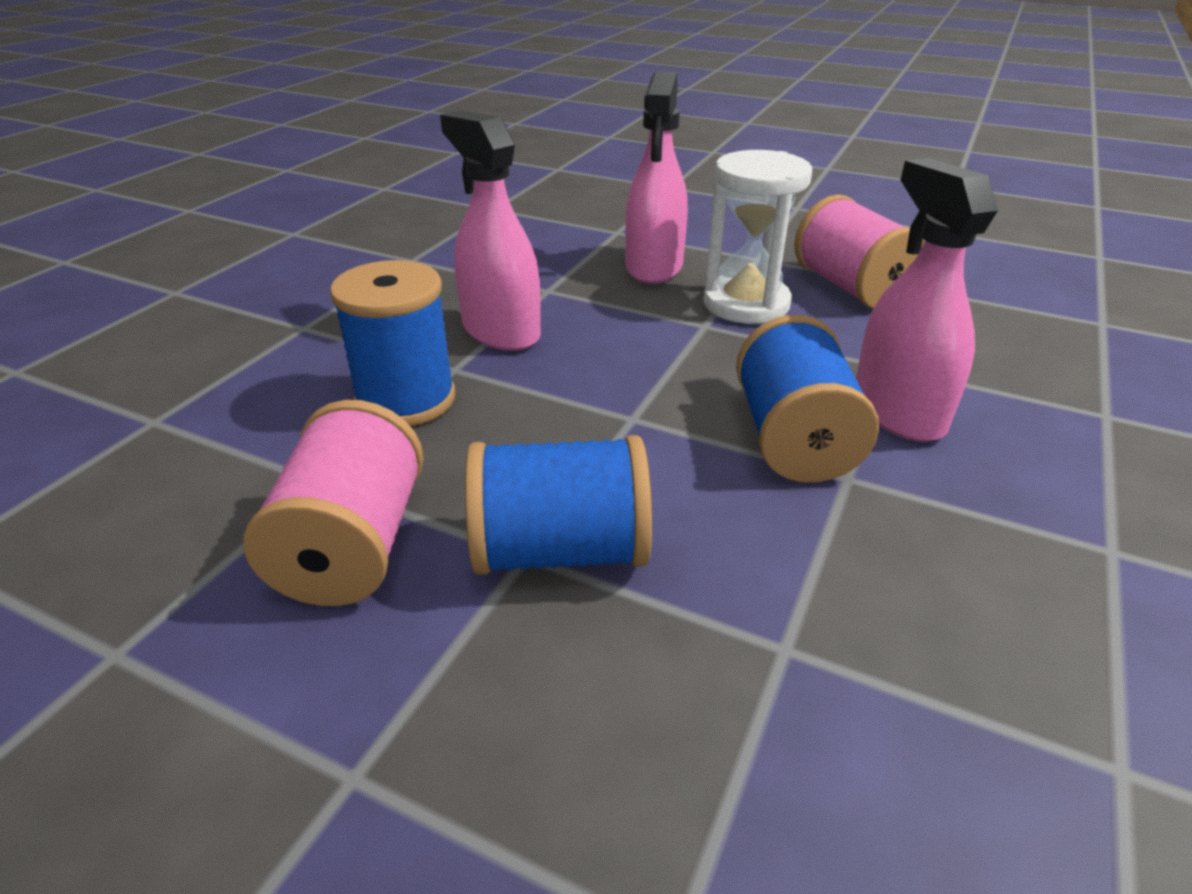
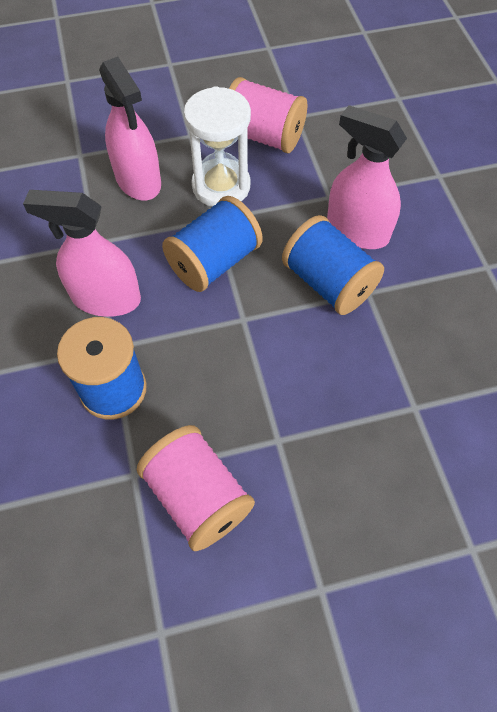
camera: 40 degrees left, 25 degrees up
blue spool [465,435,652,575] -> blue spool moved to [162,196,263,292]

